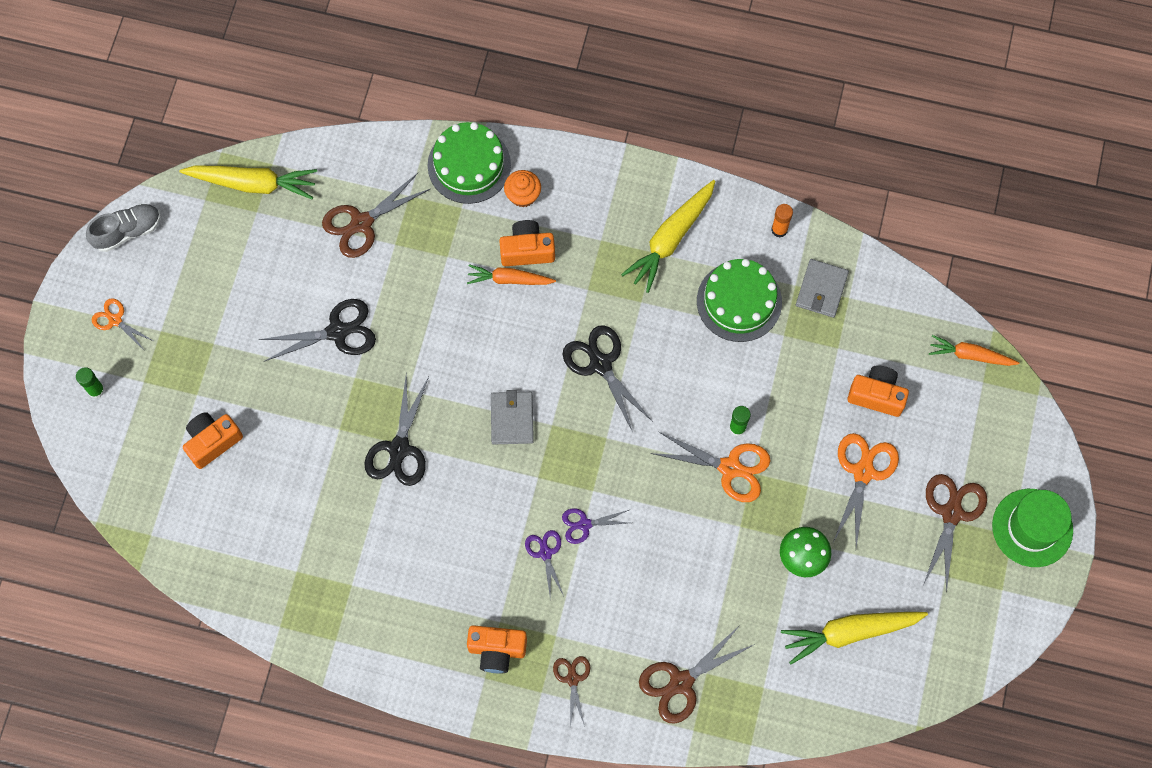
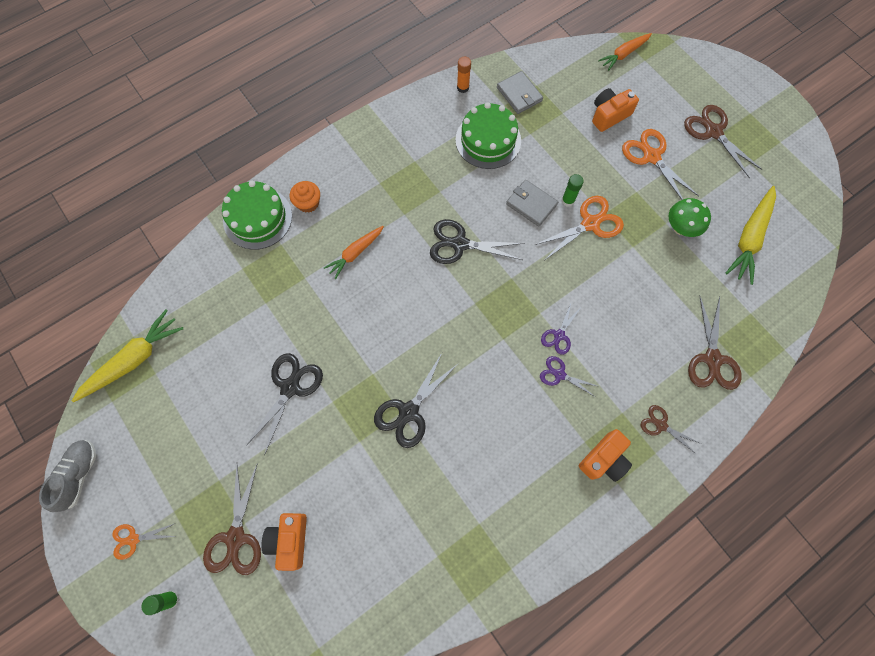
camera: 50 degrees left, 0 degrees up
brown scissors [322,173,430,258] -> brown scissors moved to [203,463,261,575]
black scissors [364,374,429,486] -> black scissors turned 75 degrees clockwise [374,353,458,448]
grey wallet [491,390,534,445] -> grey wallet moved to [506,180,558,227]
orange camera [499,220,555,266] -> none
yellow carrot [621,180,715,293] -> none
green hat [992,489,1073,567] -> none

